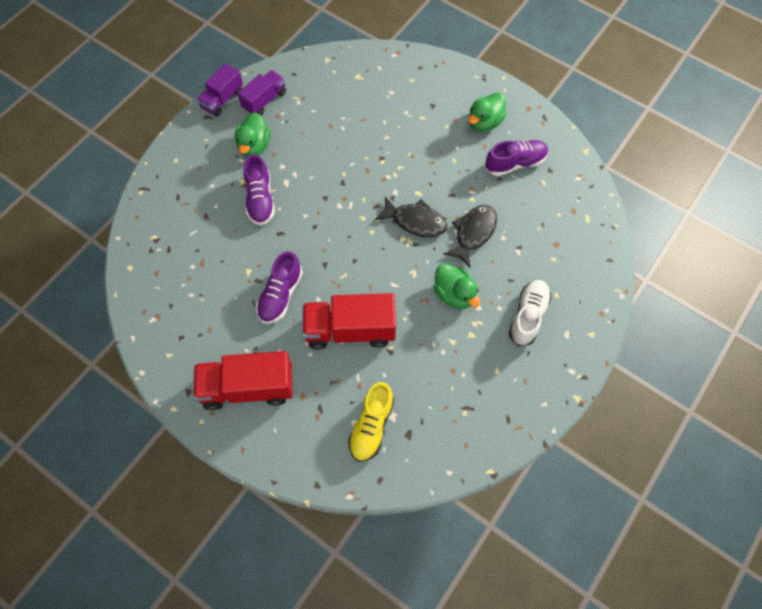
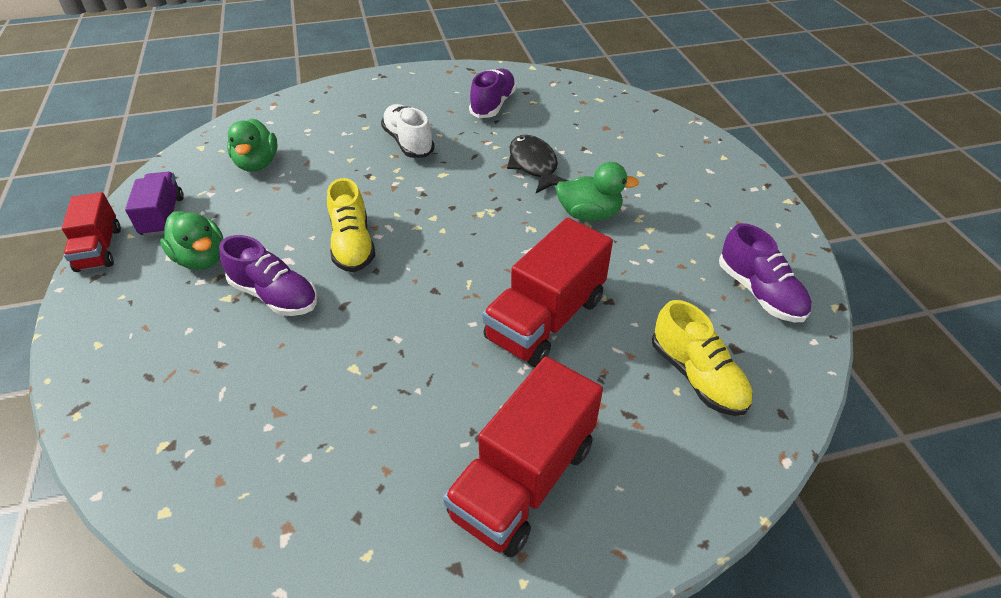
camera: 50 degrees left, 20 degrees down
purple truck [197,63,243,116] -> red truck [62,192,121,272]
purple shoe [256,251,303,324] -> purple shoe moved to [719,223,811,323]
black fish [375,196,447,237] -> none
green duck [468,92,507,132] -> green duck moved to [227,118,277,172]
white shoe [509,280,551,346] -> white shoe moved to [381,104,435,158]
none -> yellow shoe [327,178,376,272]

